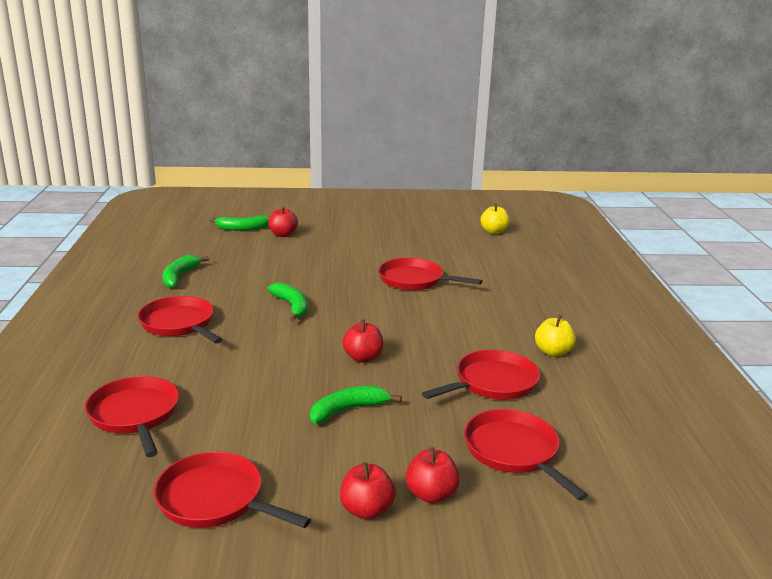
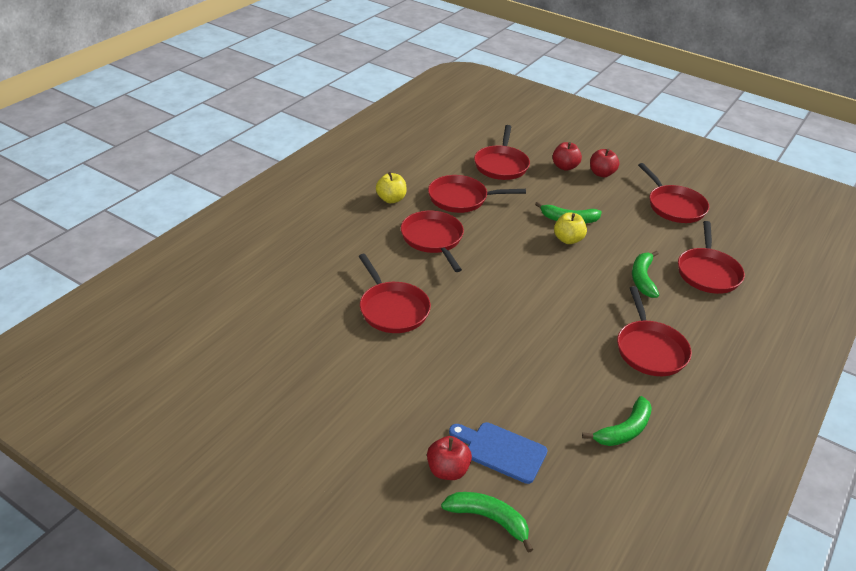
camera: 145 degrees left, 15 degrees up
green banana [267,282,308,321] -> green banana moved to [632,251,659,298]
red apple [342,320,383,363] -> none
yellow apple [481,203,510,234] -> yellow apple moved to [554,213,587,244]
none -> red pan [401,211,464,272]
none -> blue cutting board [449,422,548,484]

